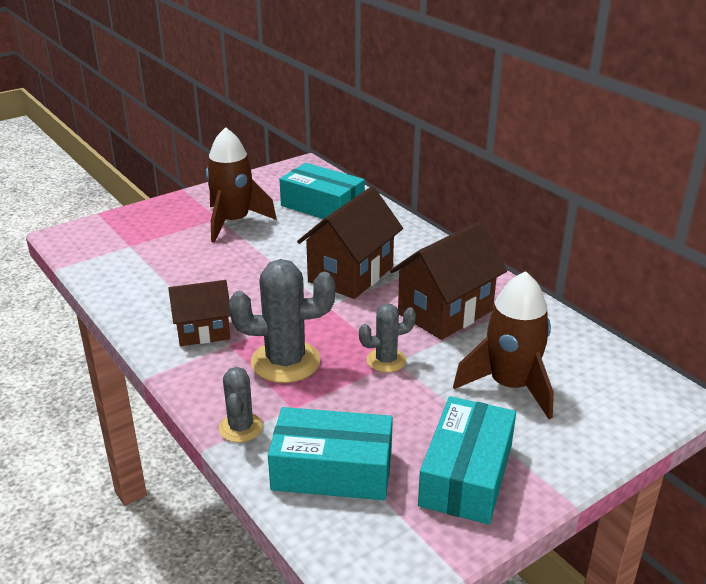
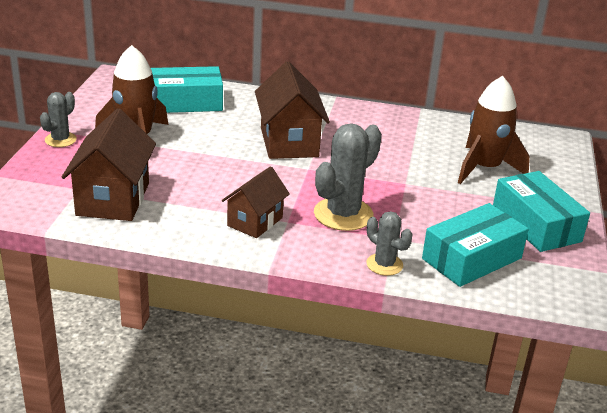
camera: 45 degrees left, 0 degrees up
grey cactus [359,304,416,372] -> grey cactus moved to [40,92,77,147]
brown house [390,222,507,340] -> brown house moved to [62,108,156,221]

